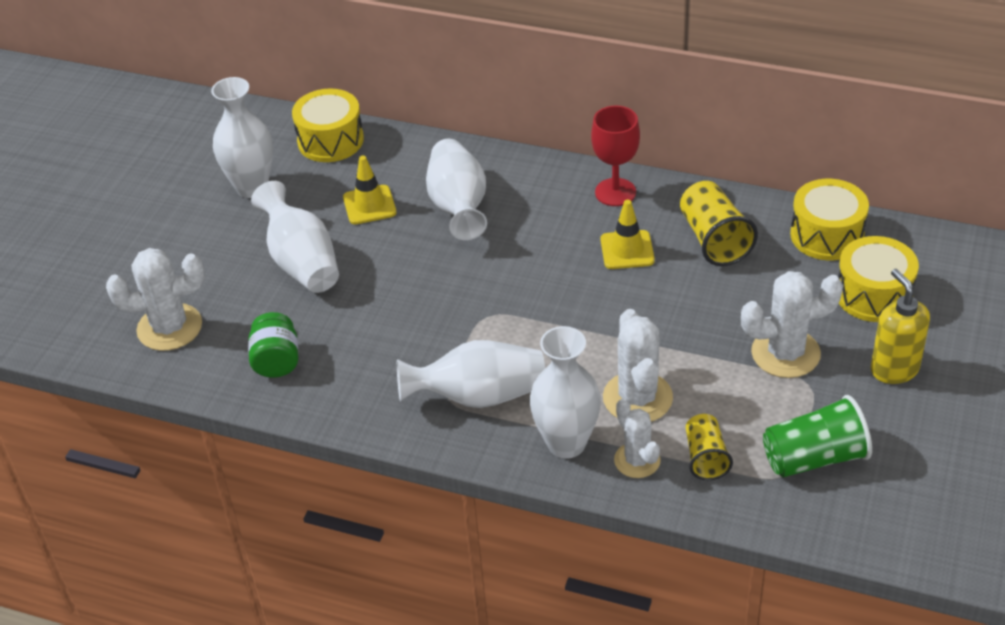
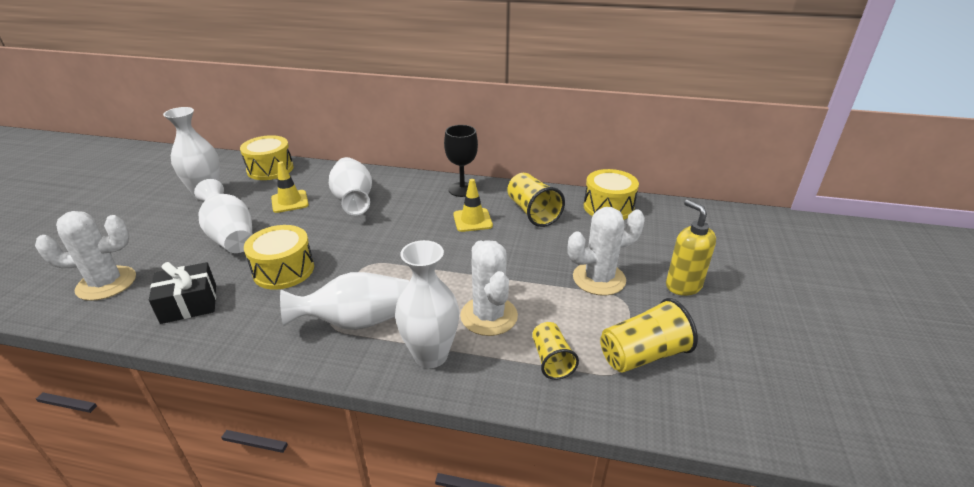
camera: 10 degrees left, 10 degrees down
green jar [248,312,299,378] -> black gift [149,262,216,324]
red goblet [591,106,640,206] -> black goblet [444,125,478,197]
white cactus [614,398,661,478] -> none
green cup [763,395,872,477] -> yellow cup [600,298,698,373]
yellow drum [838,236,919,322] -> yellow drum moved to [244,225,314,290]

